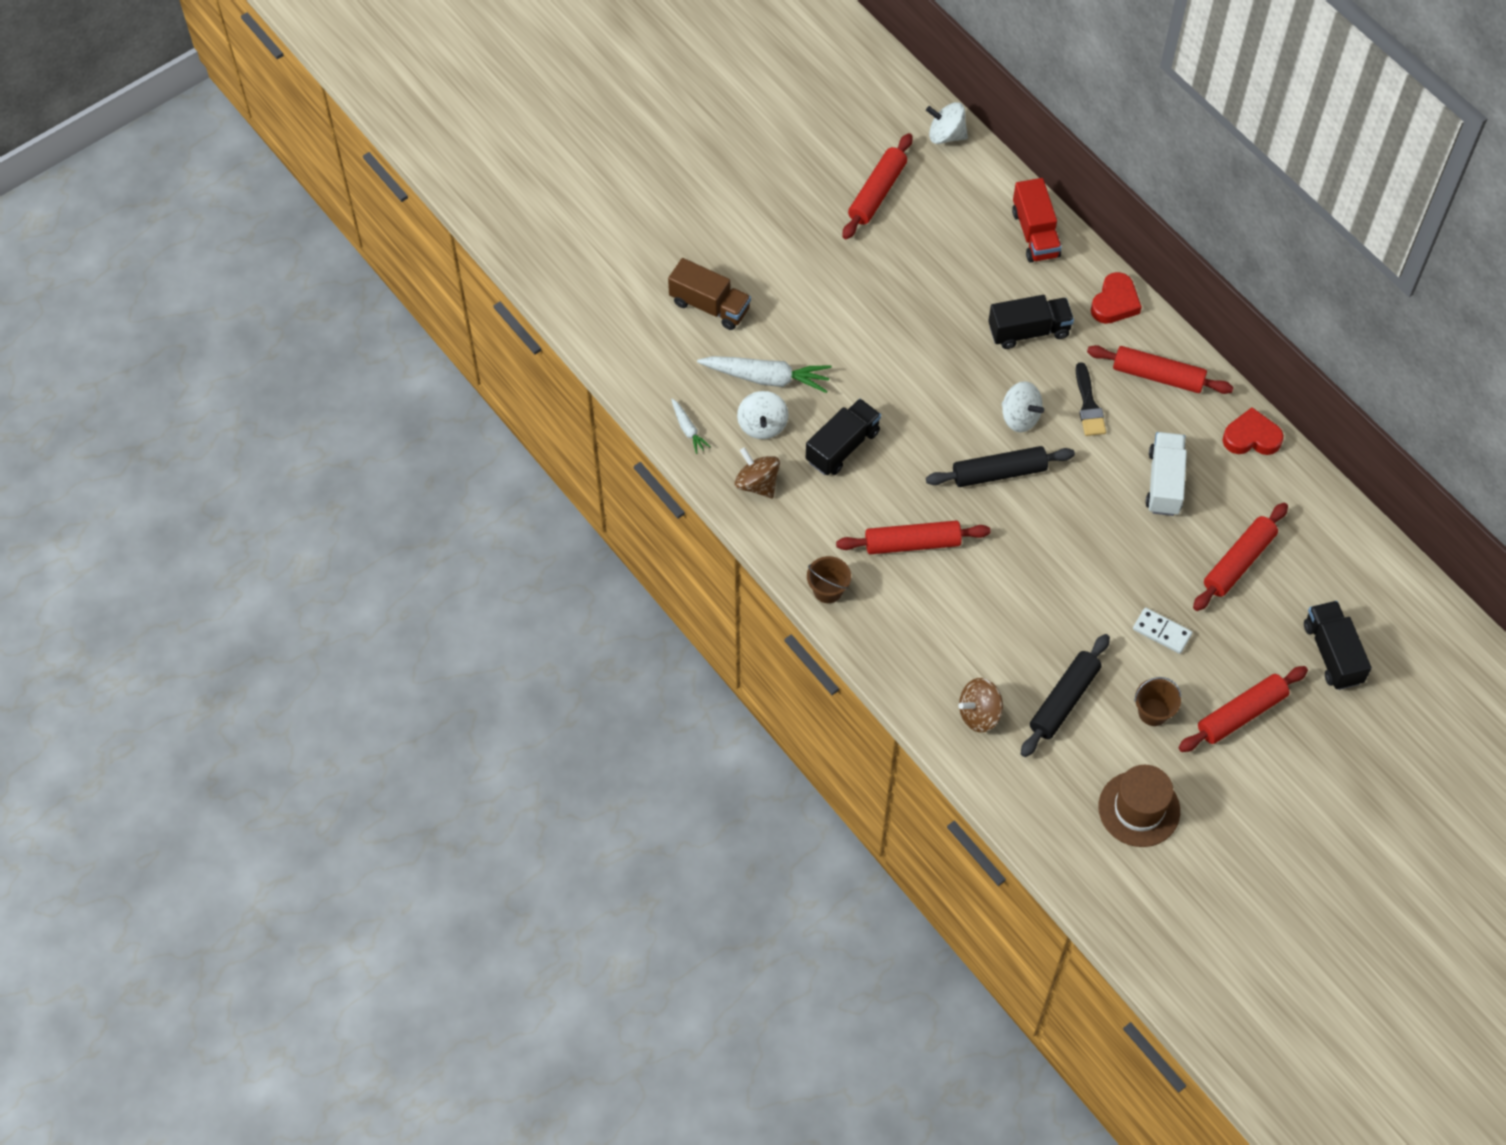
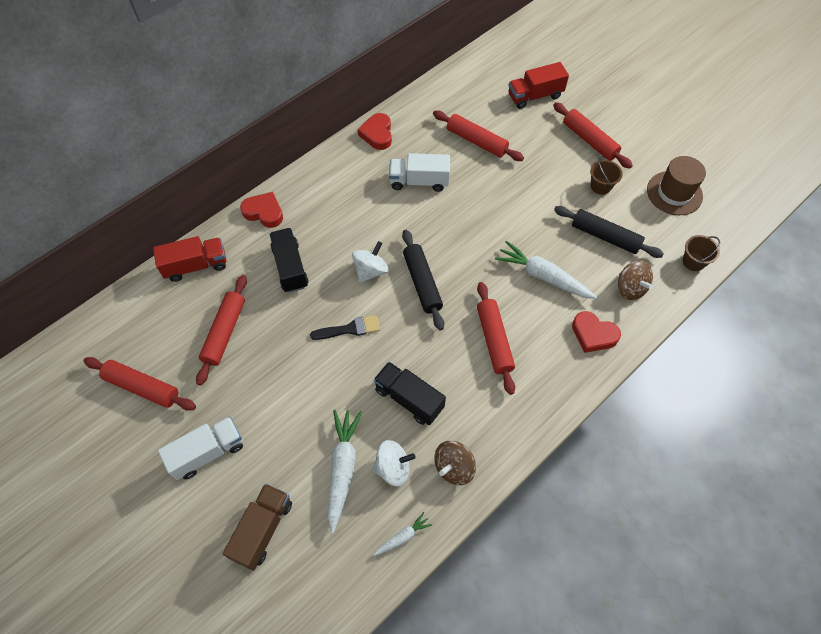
camera: 95 degrees left, 0 degrees up
brown bucket [807,556,851,603] -> brown bucket moved to [683,235,720,271]
white spinning top [926,102,968,144] -> none
black brush [1076,362,1106,436] -> black brush moved to [310,315,380,340]
red rolling pin [1087,345,1233,394] -> red rolling pin moved to [196,275,247,386]
white domino [1133,608,1192,654] -> none
black truck [1304,601,1372,690] -> red truck [508,62,569,109]
none -> white truck [158,416,243,480]
none -> white carrot [495,241,597,299]
none -> red heart [572,311,621,353]

